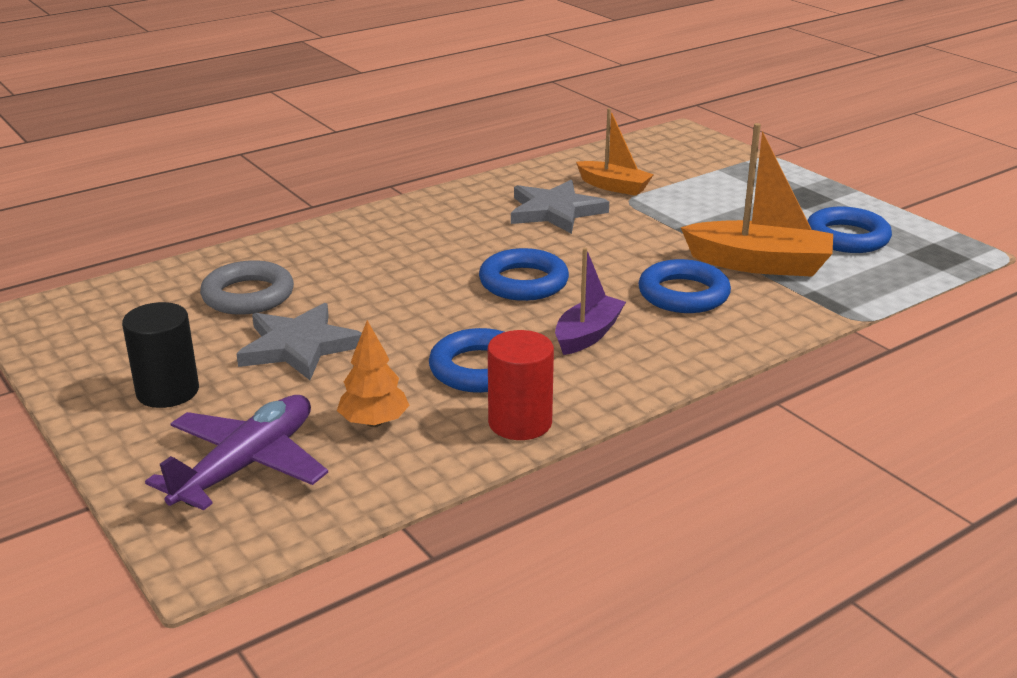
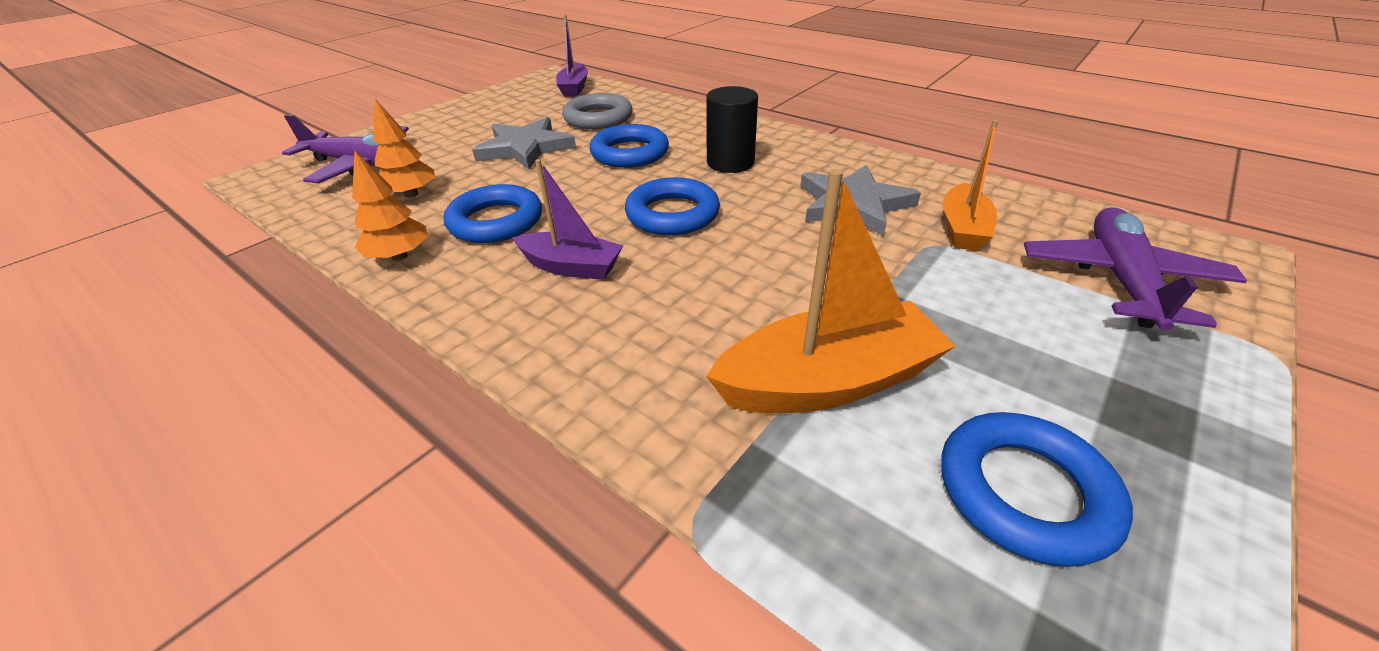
camera: 75 degrees right, 10 degrees up
black cylinder [122,302,199,408] -> black cylinder moved to [706,86,758,173]
red cylinder [488,330,554,440] -> orange tree [352,150,428,261]
blue ring [638,259,731,313] -> blue ring moved to [589,124,669,168]
orange boat [681,123,833,277] -> orange boat turned 105 degrees counterclockwise [706,169,955,413]
none -> purple boat [556,15,588,97]
none -> purple plane [1024,207,1247,331]

